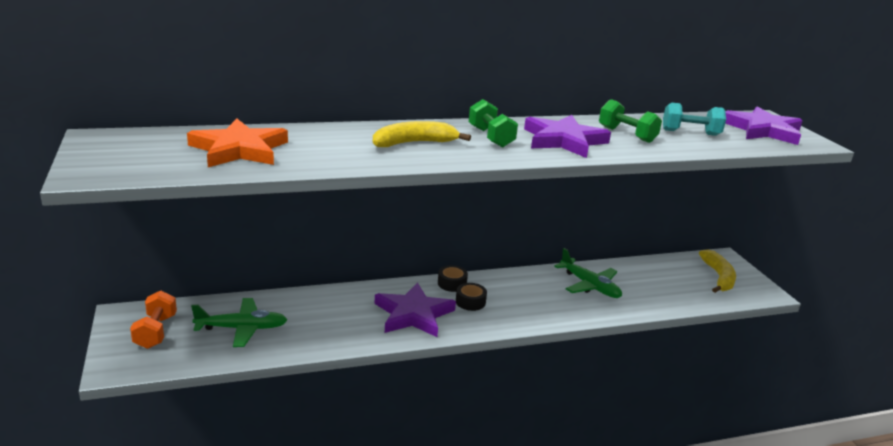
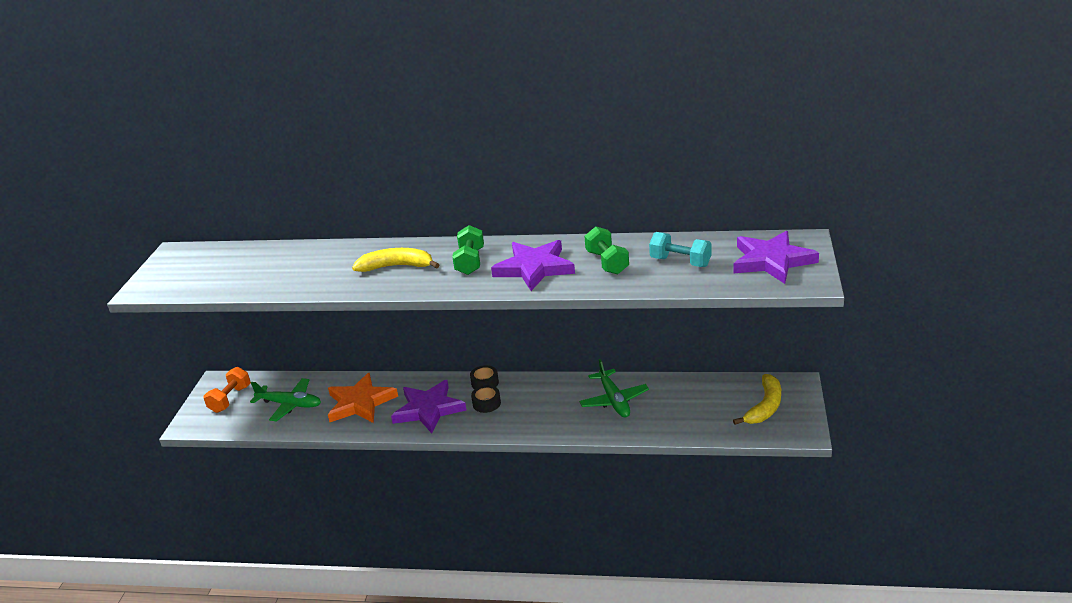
camera: 30 degrees right, 5 degrees up
orange star [187,119,288,167] -> orange star moved to [328,373,398,423]

